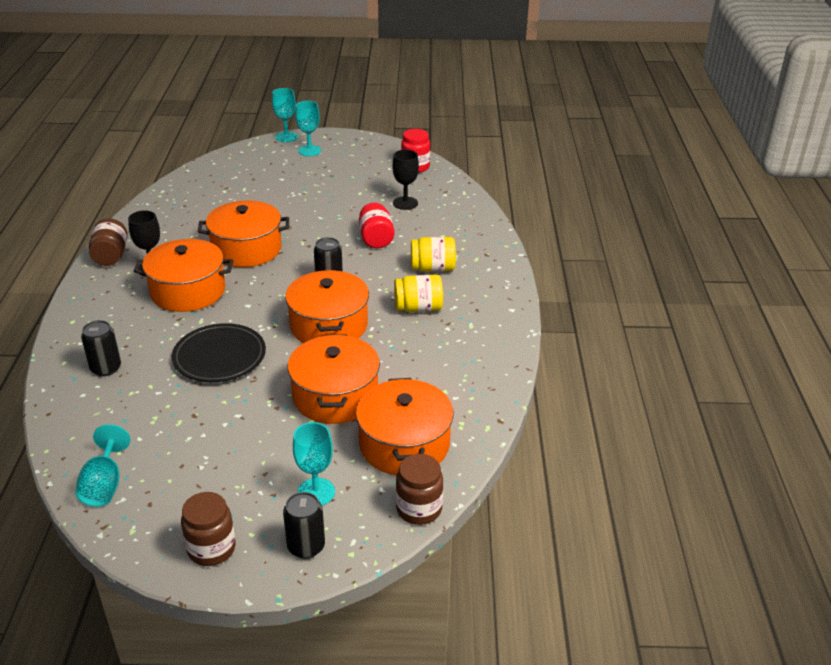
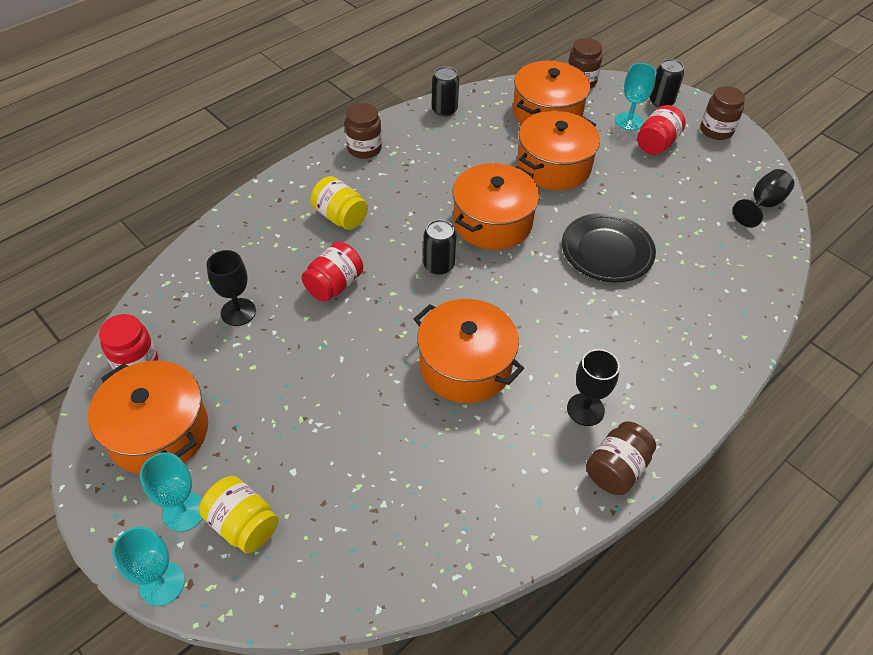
camera: 135 degrees left, 15 degrees up
turquoise goblet [75,424,130,507] -> black goblet [733,169,794,227]
black can [81,320,121,376] -> black can moved to [432,66,459,117]
orange pot [134,239,233,312] -> orange pot moved to [88,360,208,474]
yellow jar [394,275,443,312] -> yellow jar moved to [199,476,278,553]
none -> brown jar [345,103,382,159]
none -> red jar [637,105,686,155]

